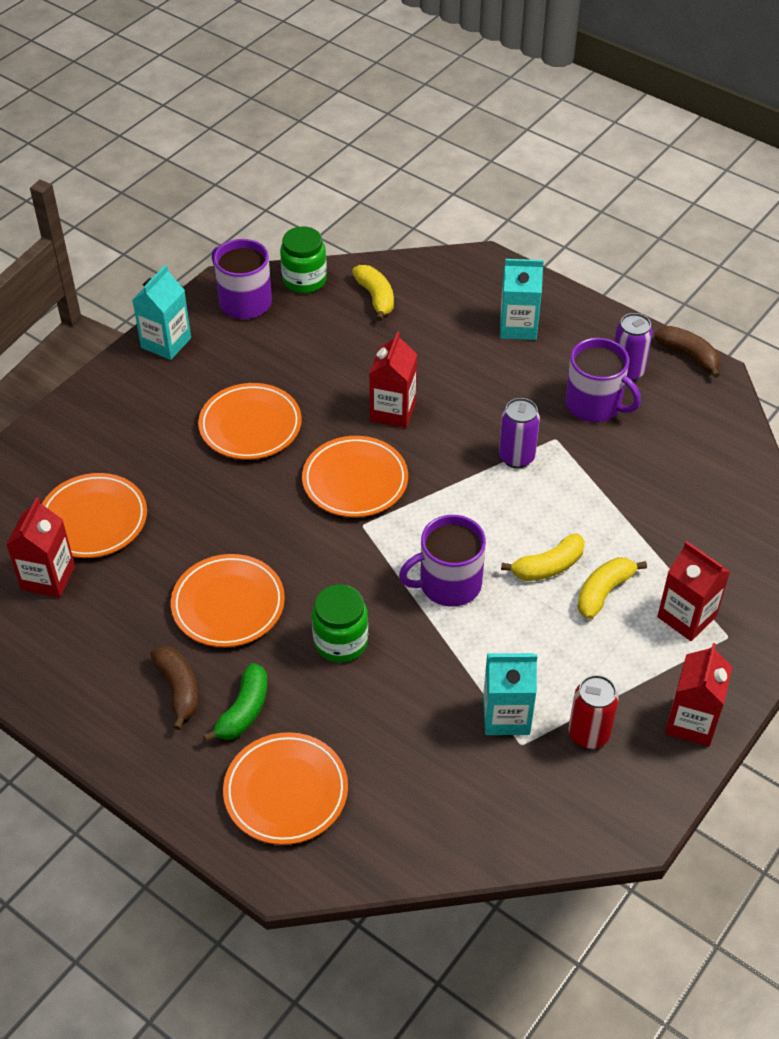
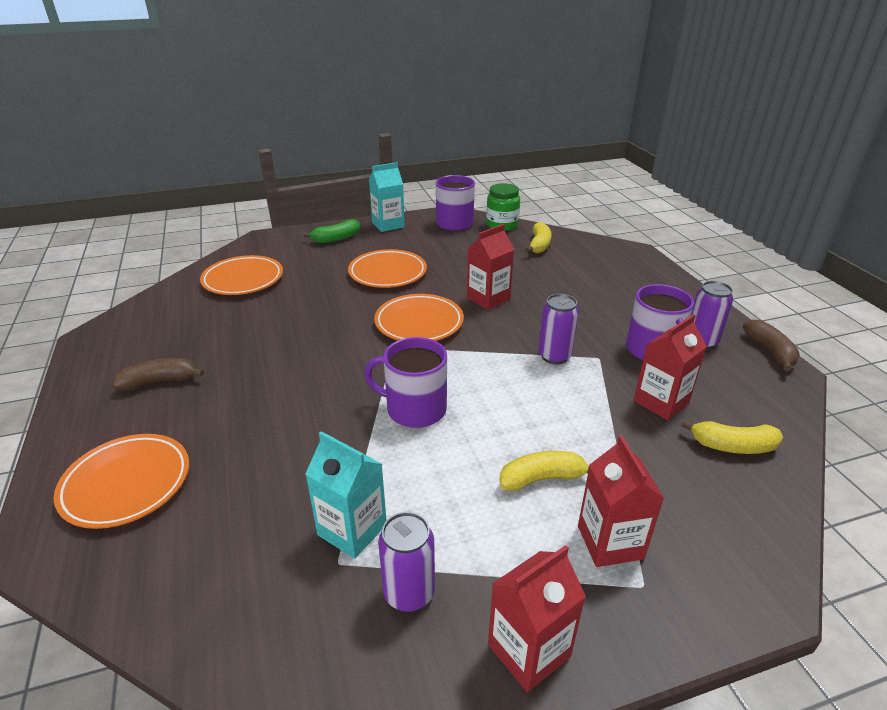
camera: 35 degrees right, 15 degrees down
red carton [6,497,75,598] -> red carton moved to [634,314,707,420]
brown banana [150,646,199,730] -> brown banana turned 120 degrees counterclockwise [112,358,204,391]
orange plate [171,554,285,647] -> none
green banana [203,663,267,742] -> green banana moved to [303,219,360,243]
green jar [312,584,368,662] -> none
turquoise carton [500,259,544,340] -> none
yellow banana [501,534,585,581] -> yellow banana moved to [681,419,783,454]
red can [569,675,619,749] -> purple can [378,512,435,612]

